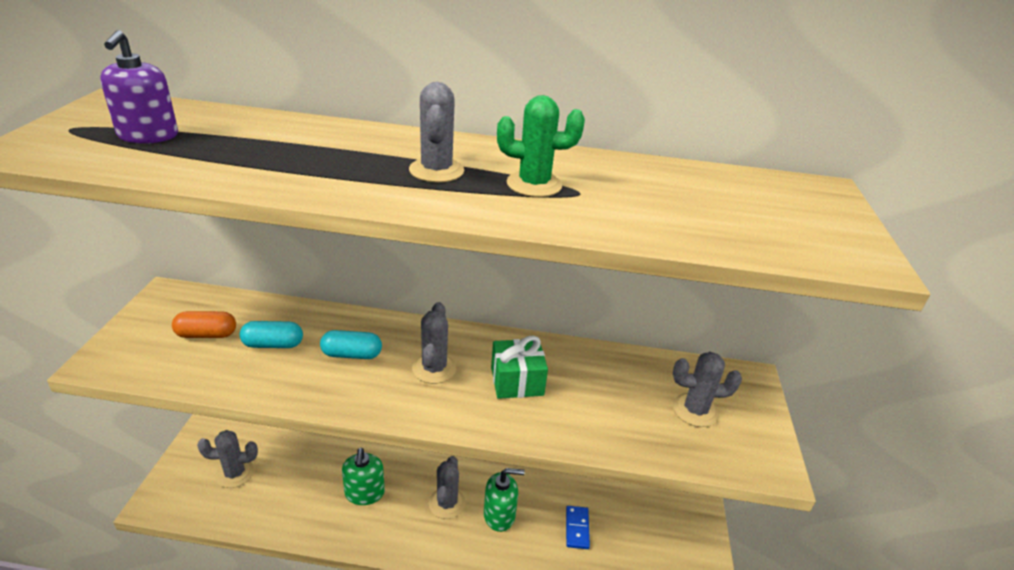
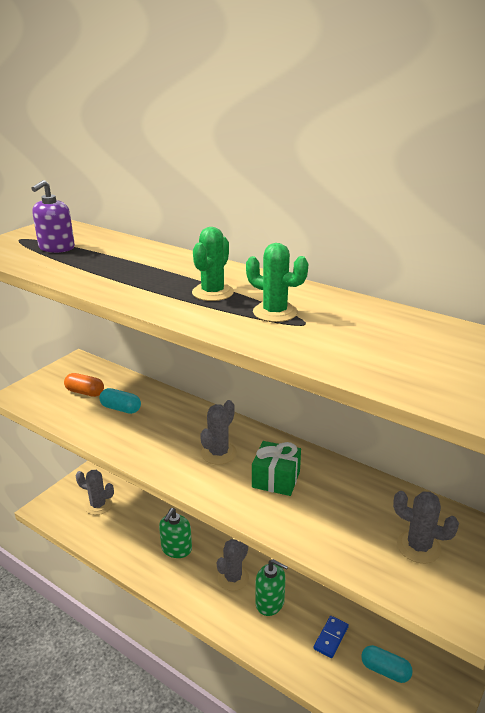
camera: 30 degrees right, 5 degrees down
turquoise capsule [320,330,382,359] -> turquoise capsule moved to [361,645,413,683]
grey cactus [409,82,464,182] -> green cactus [192,227,234,301]

